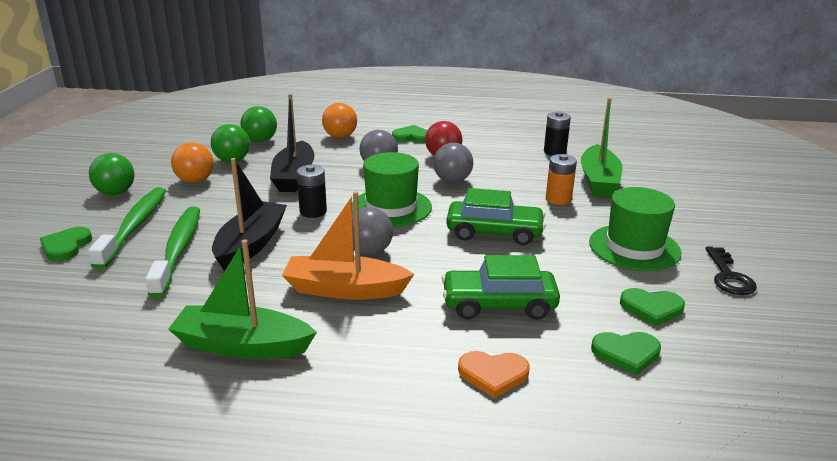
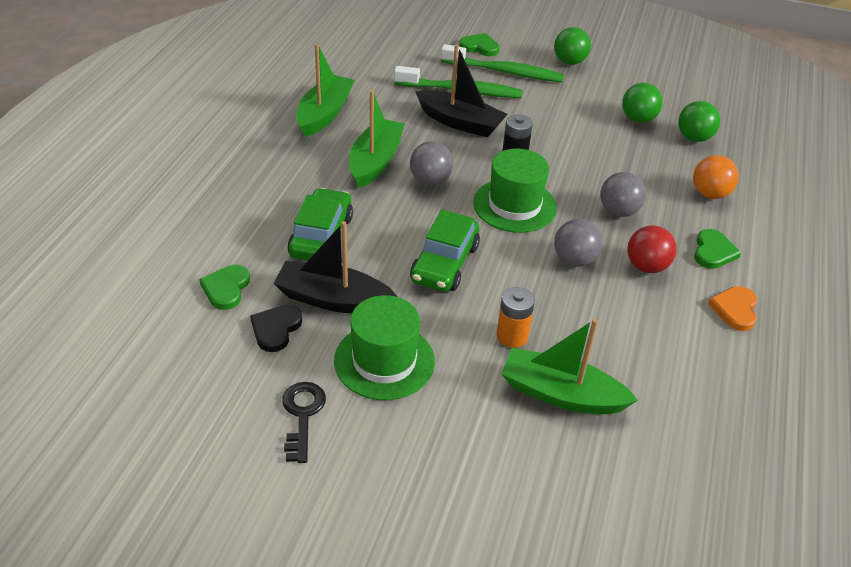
camera: 100 degrees right, 15 degrees up
orange ball [171,142,214,183] -> none
black boat [270,94,315,192] -> black boat moved to [273,221,398,313]
orange boat [282,191,414,300] -> green boat [349,90,405,188]
orange heart [458,351,530,398] -> orange heart moved to [708,286,757,331]
black battery [544,111,571,156] -> none
green heart [620,288,685,326] -> black heart [250,305,302,352]
black key [705,246,757,295] -> black key turned 75 degrees clockwise [282,382,326,463]

